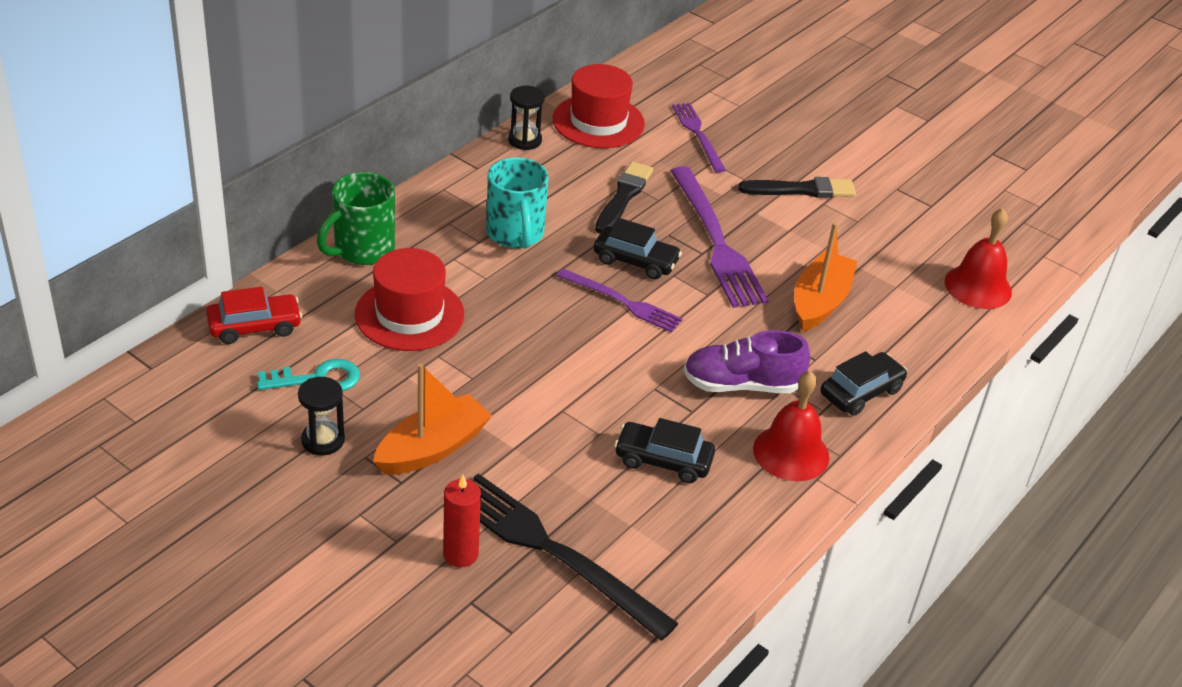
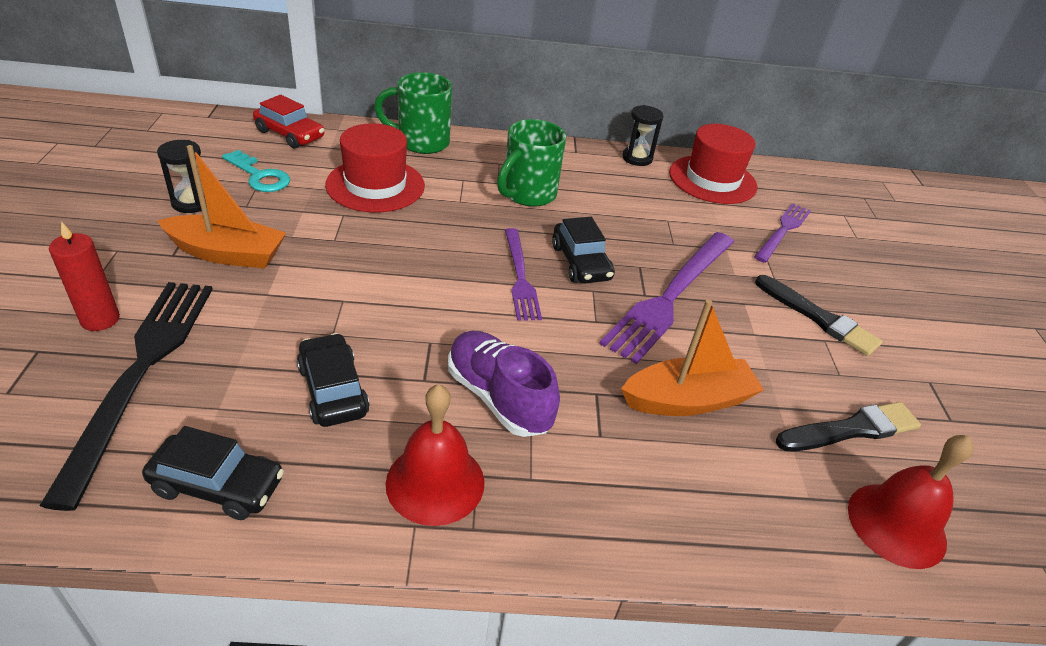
camera: 50 degrees right, 0 degrees up
turquoise mug [486,157,549,249] -> green mug [497,119,566,207]
black brush [595,162,653,233] -> black brush moved to [776,402,921,451]
black car [820,351,907,416] -> black car moved to [142,426,284,520]

